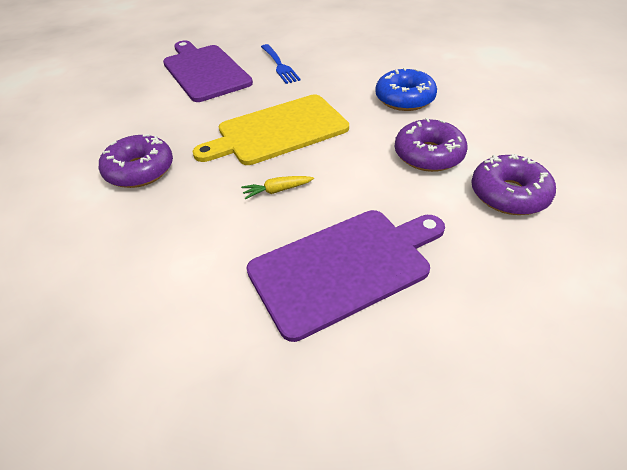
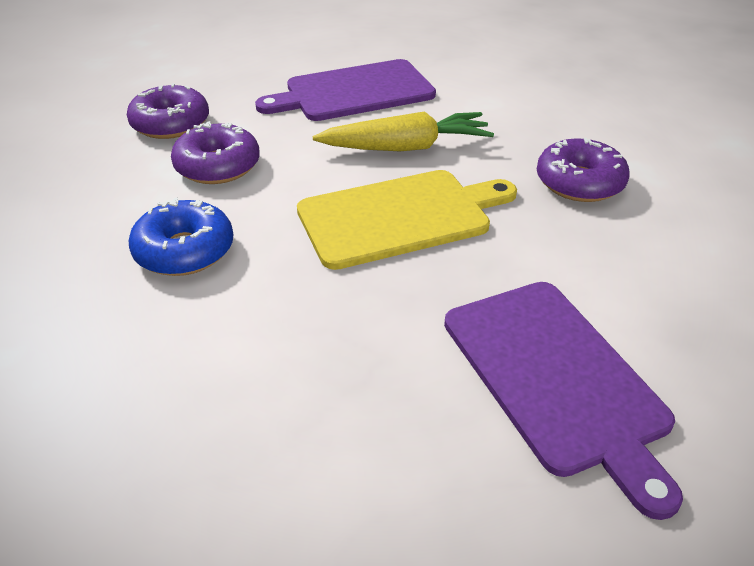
camera: 175 degrees left, 5 degrees down
yellow carrot [241,176,314,199] -> yellow carrot [313,111,494,151], size x2.19
blue fork [261,44,301,84] -> none

